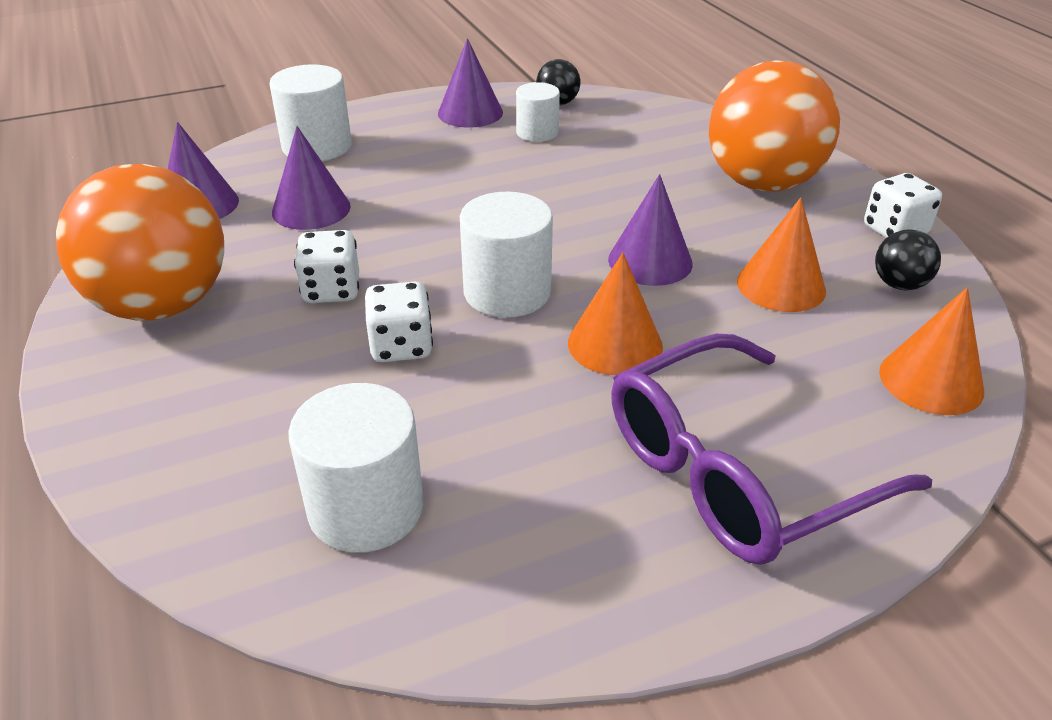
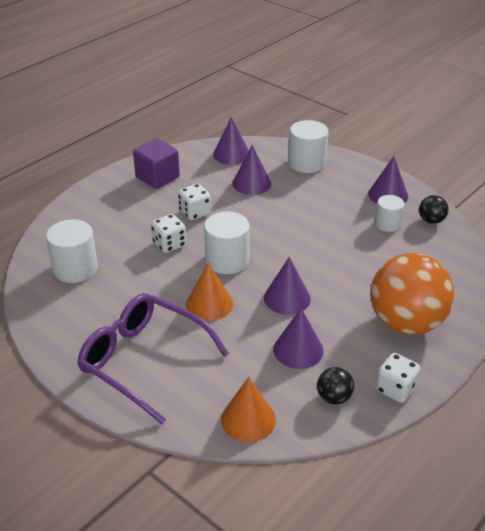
camera: 65 degrees right, 0 degrees up
orange ball [56,164,224,321] -> purple cube [133,139,180,189]
orange cone [737,197,826,312] -> purple cone [273,308,324,369]

